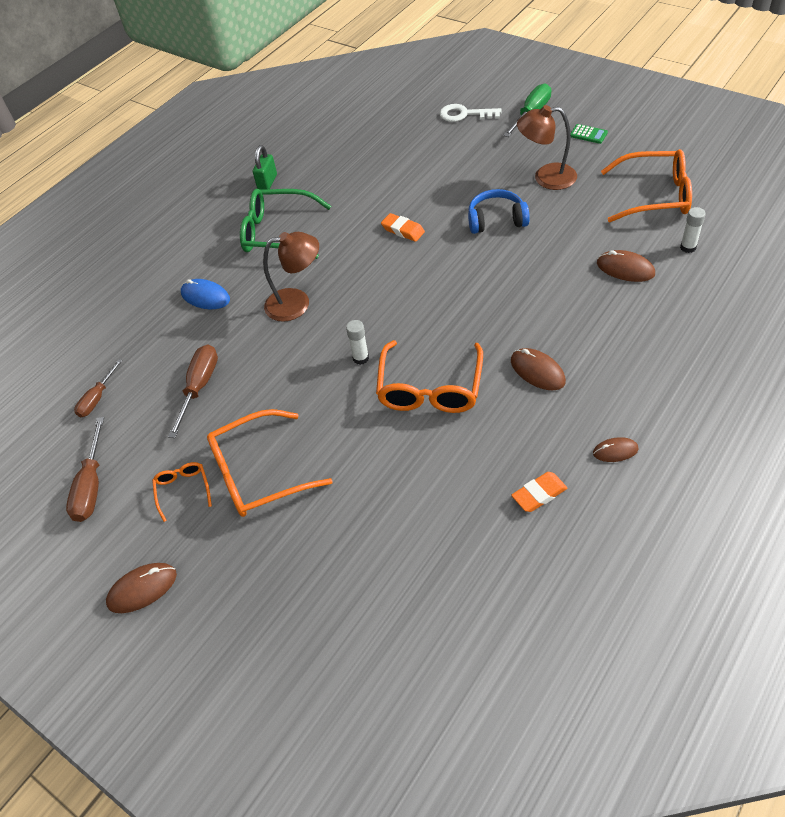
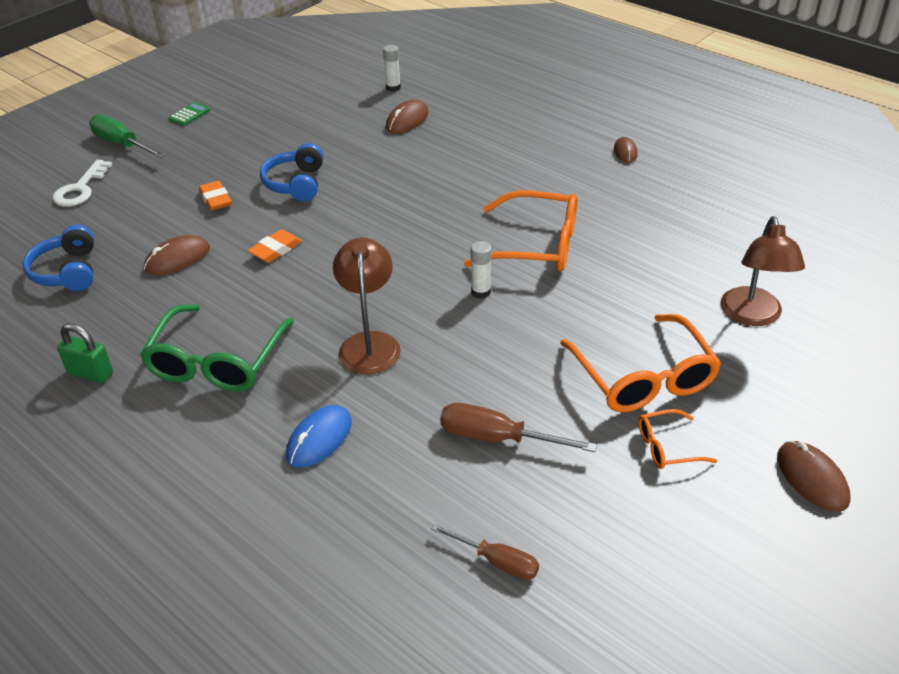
camera: 90 degrees left, 10 degrees down
brown screwdriver [66,417,104,522] -> none
brown mouse [511,348,566,390] -> brown mouse moved to [144,235,210,275]
orange eraser [511,472,568,512] -> orange eraser moved to [199,181,232,211]
brown lamp [517,105,577,190] -> brown lamp moved to [721,216,805,326]
orange glasses [601,149,692,222] -> none
none -> blue headphones [23,225,94,291]

